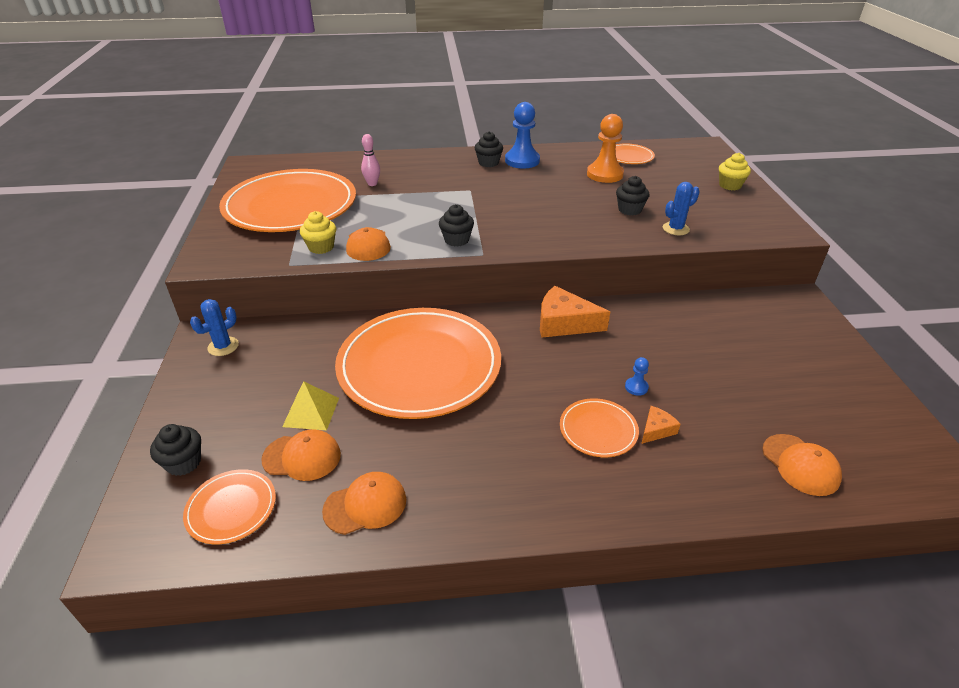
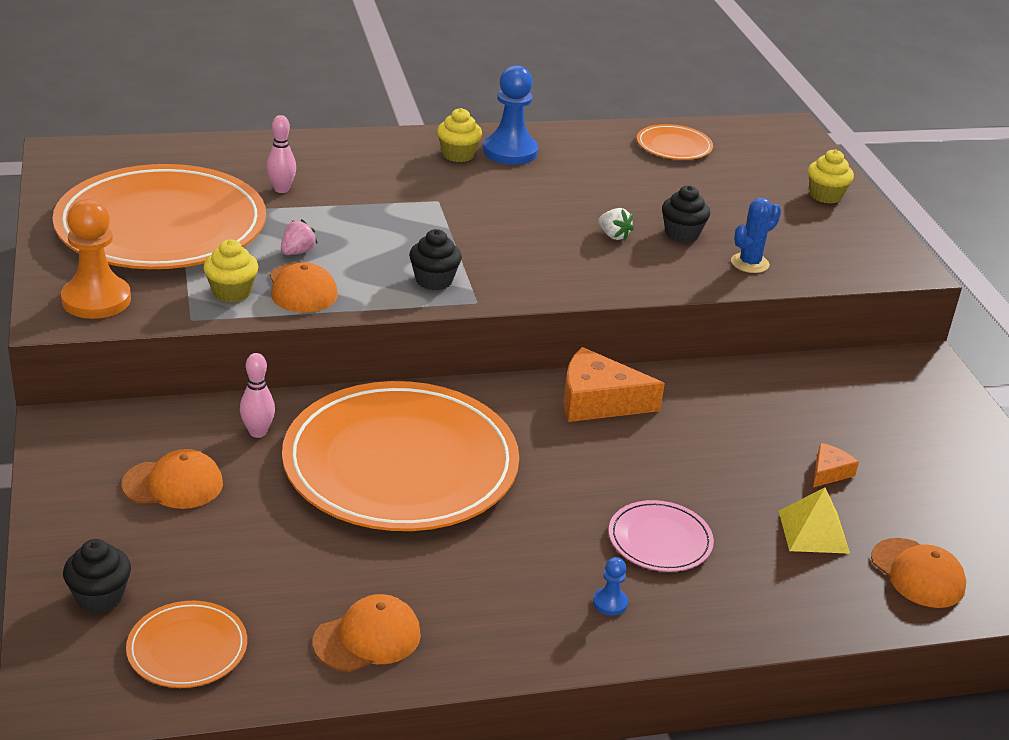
camera: 10 degrees left, 5 degrees down
blue cactus [190,299,239,356] -> none
orange cap [261,429,341,481] -> orange cap moved to [121,449,223,509]
yellow pyramid [282,382,339,430] -> yellow pyramid moved to [779,487,850,554]
black cupcake [475,131,503,167] -> yellow cupcake [437,108,482,162]
orange plate [560,398,639,457] -> pink plate [609,500,714,572]
orange pawn [587,114,624,183] -> orange pawn moved to [61,199,131,319]
blue pawn [625,357,649,396] -> blue pawn moved to [593,557,628,616]
orange cheese [641,406,681,444] -> orange cheese moved to [813,443,859,487]
none -> pink bowling pin [240,353,275,438]
none -> pink strawberry [281,219,318,255]
none -> white strawberry [598,208,634,241]

